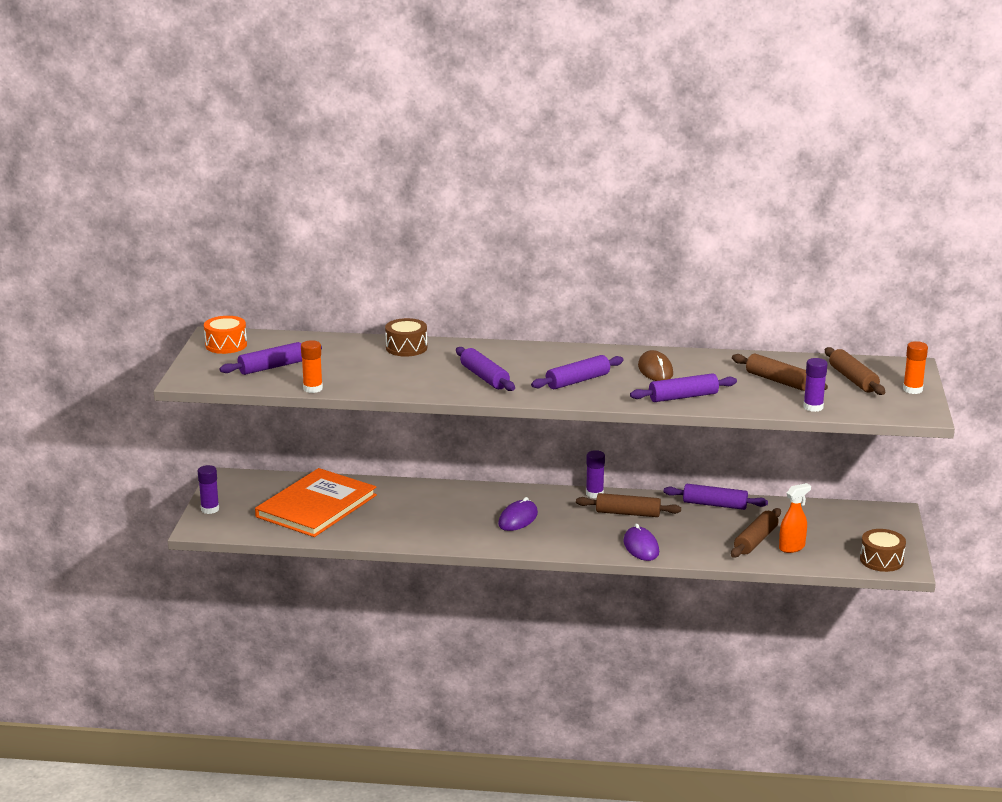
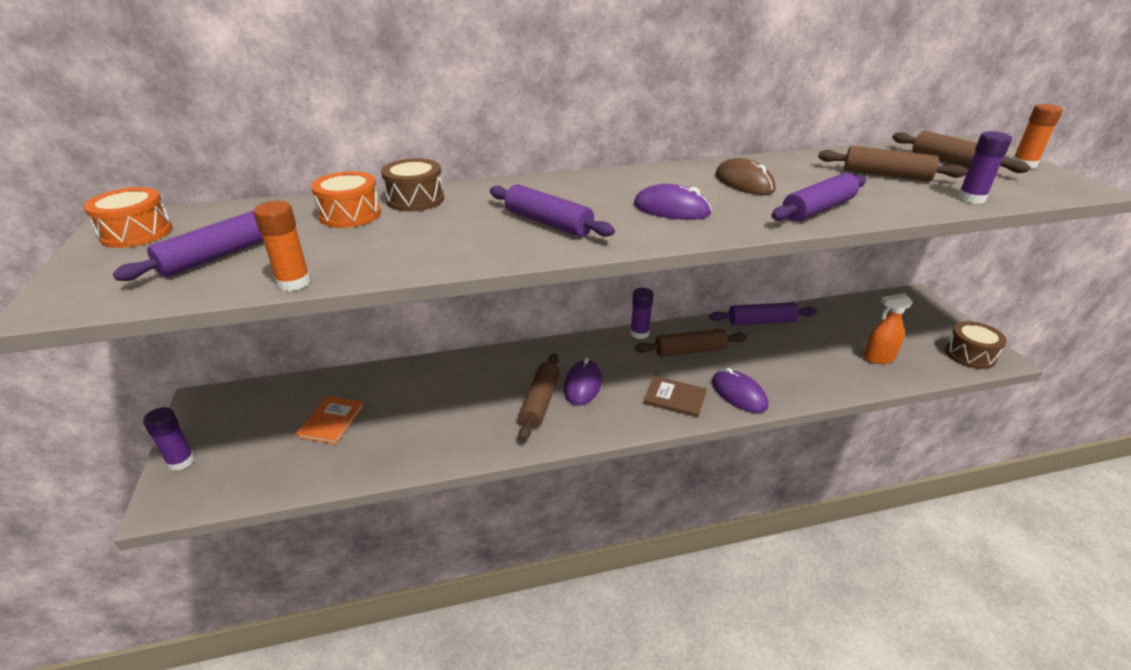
camera: 20 degrees left, 10 degrees up
orange book [255,468,377,537] -> orange book [296,396,364,444], size x0.44
purple rolling pin [531,355,624,389] -> purple mouse [634,184,712,220]
brown rolling pin [731,508,781,558] -> brown rolling pin moved to [519,353,560,441]
orange spray bottle [779,483,811,553] -> orange spray bottle turned 135 degrees counterclockwise [864,293,913,364]
none -> orange drum [311,171,381,228]
none -> brown book [644,376,707,417]

